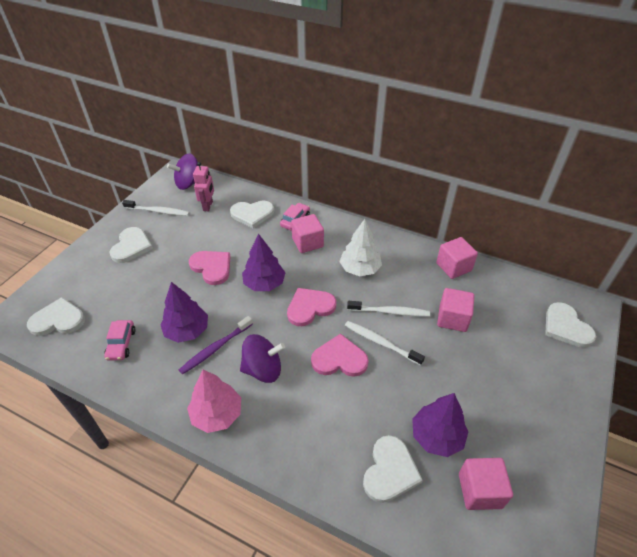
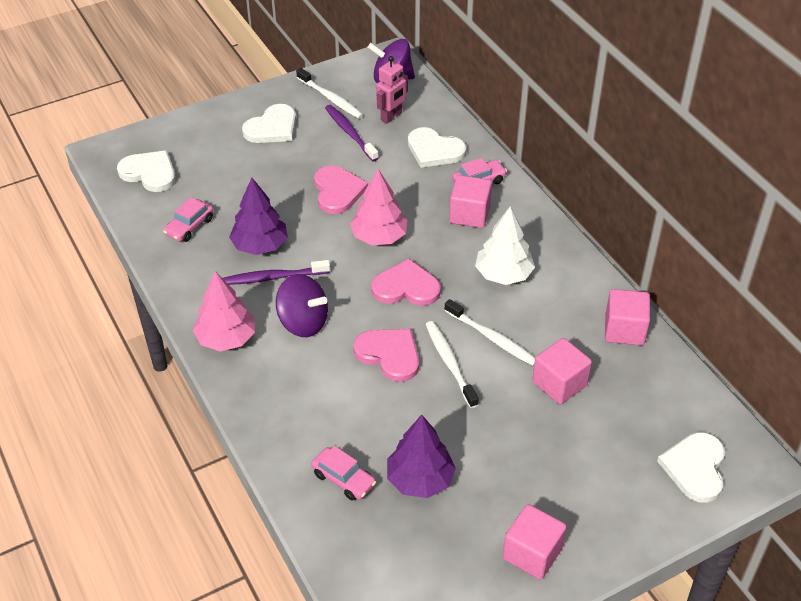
camera: 35 degrees right, 0 degrees up
purple tree [242,234,286,291] -> pink tree [350,169,407,245]
white heart [363,435,423,503] -> pink car [311,446,376,501]
pink cube [459,458,513,510] -> pink cube moved to [502,504,567,580]
none -> purple toothbrush [325,105,378,161]

